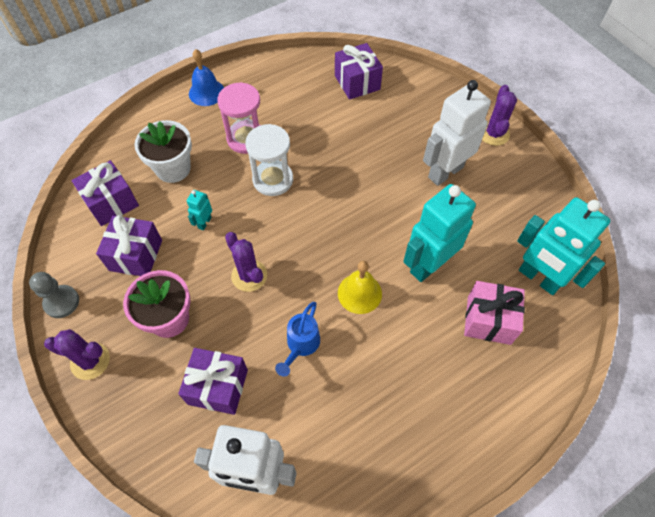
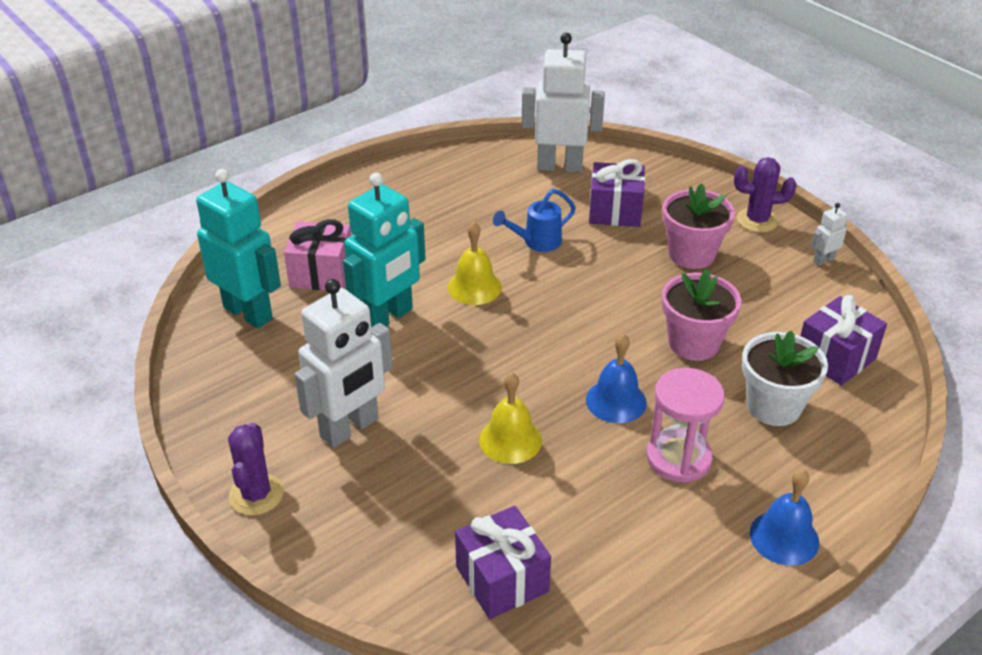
camera: 175 degrees right, 20 degrees down
grey pawn [29,272,79,318] -> white robot [811,203,847,266]
purple gift [96,215,162,276] -> none
turquoise robot [186,190,212,230] -> pink flower pot [662,269,741,361]
purple cactus [225,232,267,292] -> none
white hourglass [245,124,293,196] -> blue bell [586,334,647,423]
blue watering can [275,302,320,377] -> blue watering can turned 135 degrees counterclockwise [493,189,576,252]
none -> yellow bell [479,372,542,464]

